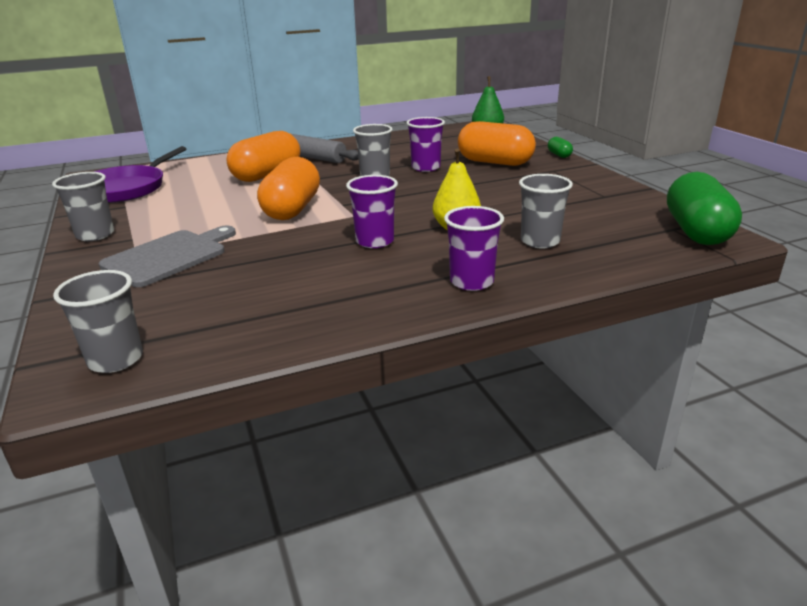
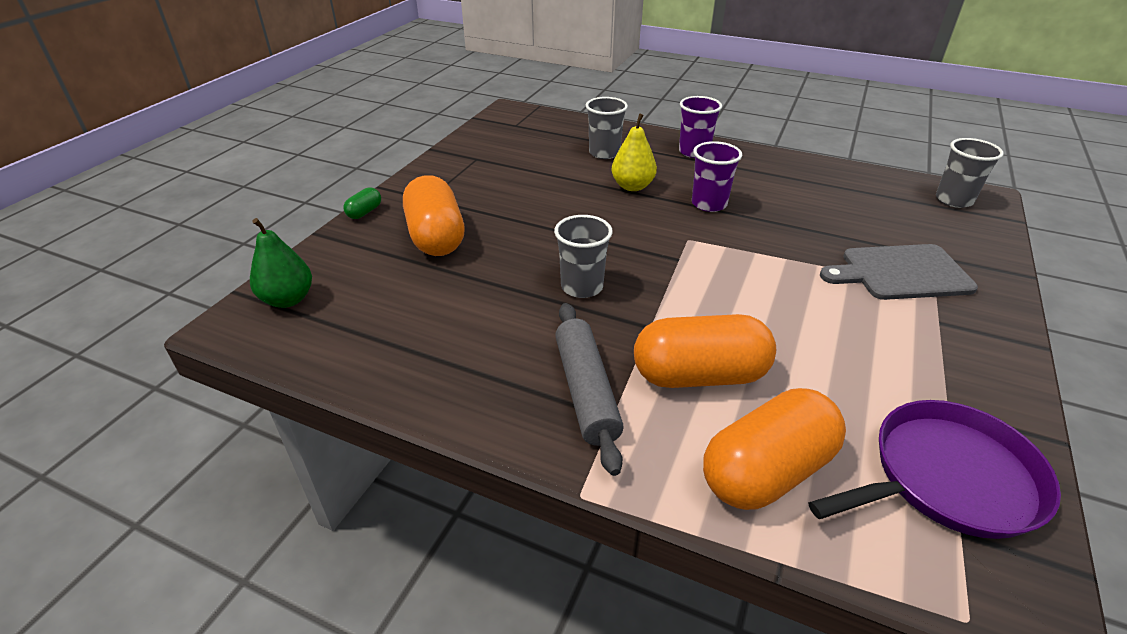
camera: 135 degrees left, 10 degrees up
grey cup [52,172,114,241] -> none
orange capsule [257,157,320,220] -> orange capsule moved to [703,388,846,510]
purple cup [406,117,445,172] -> none
green capsule [667,172,742,245] -> none

